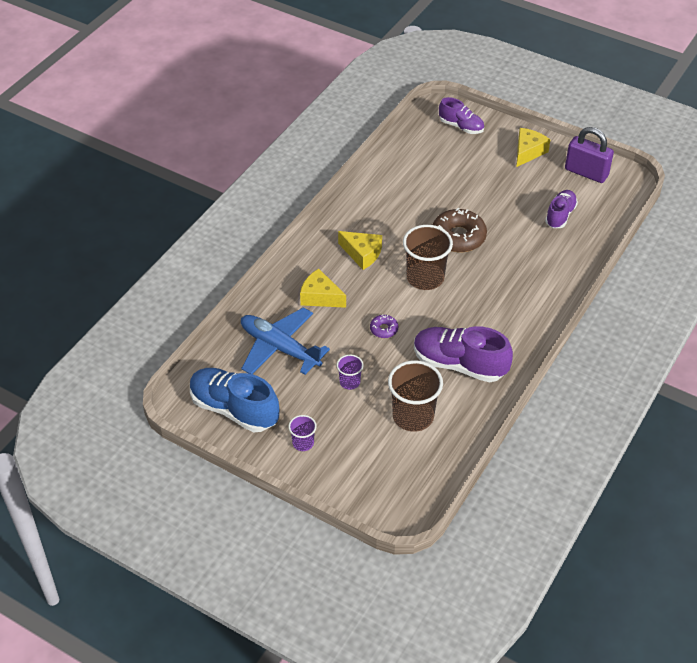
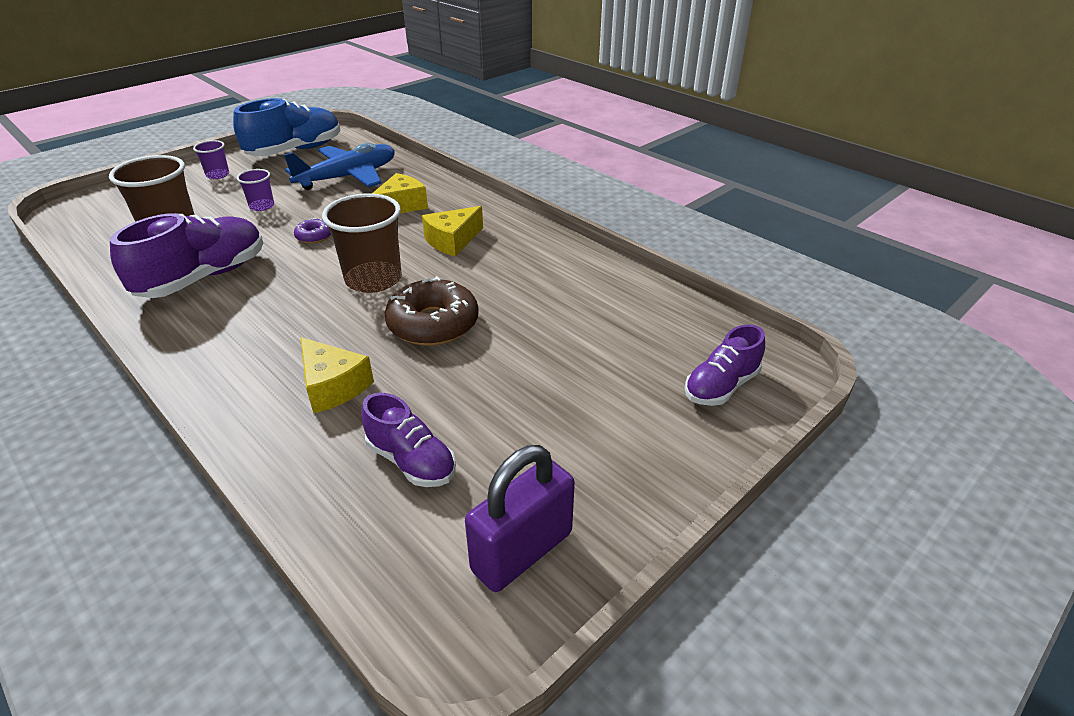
camera: 105 degrees right, 10 degrees down
yellow cheese [516,128,550,167] -> yellow cheese moved to [300,337,374,414]

